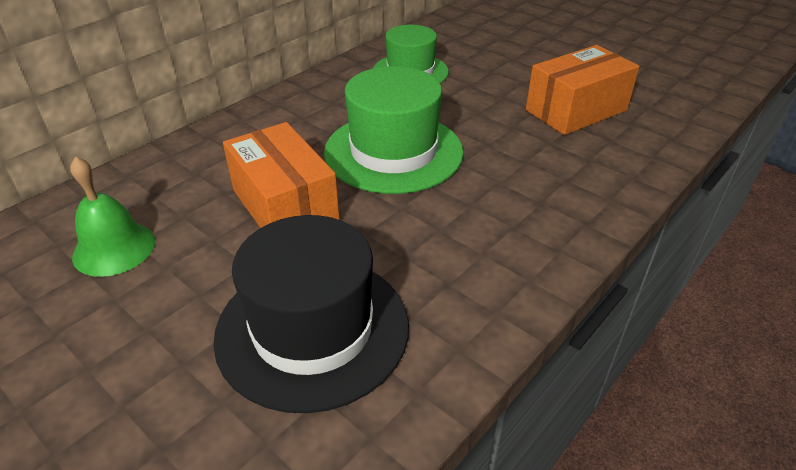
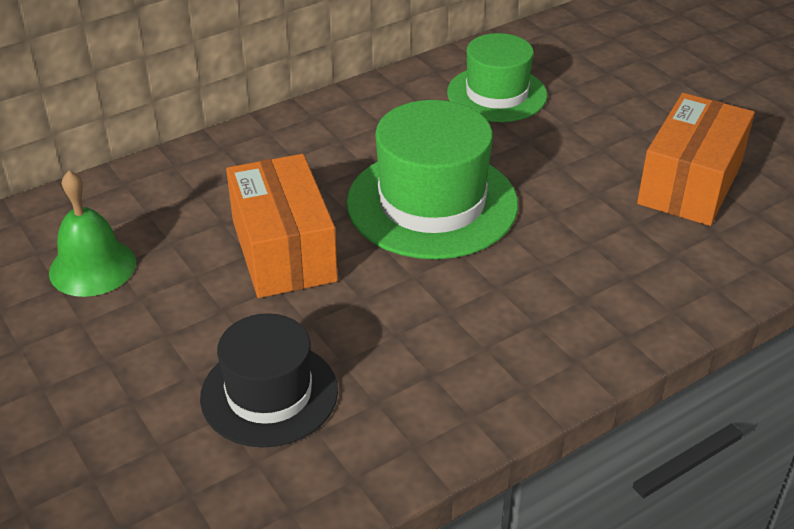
camera: 15 degrees right, 0 degrees up
black hat [213,215,409,413] -> black hat [200,313,338,448], size x0.66
orange box [526,45,640,135] -> orange box turned 45 degrees counterclockwise [637,93,755,226]

